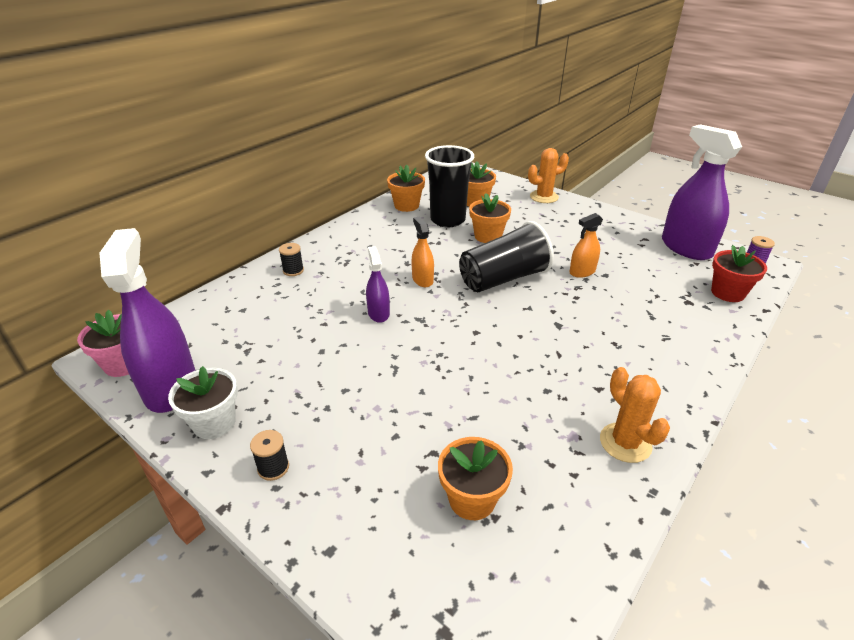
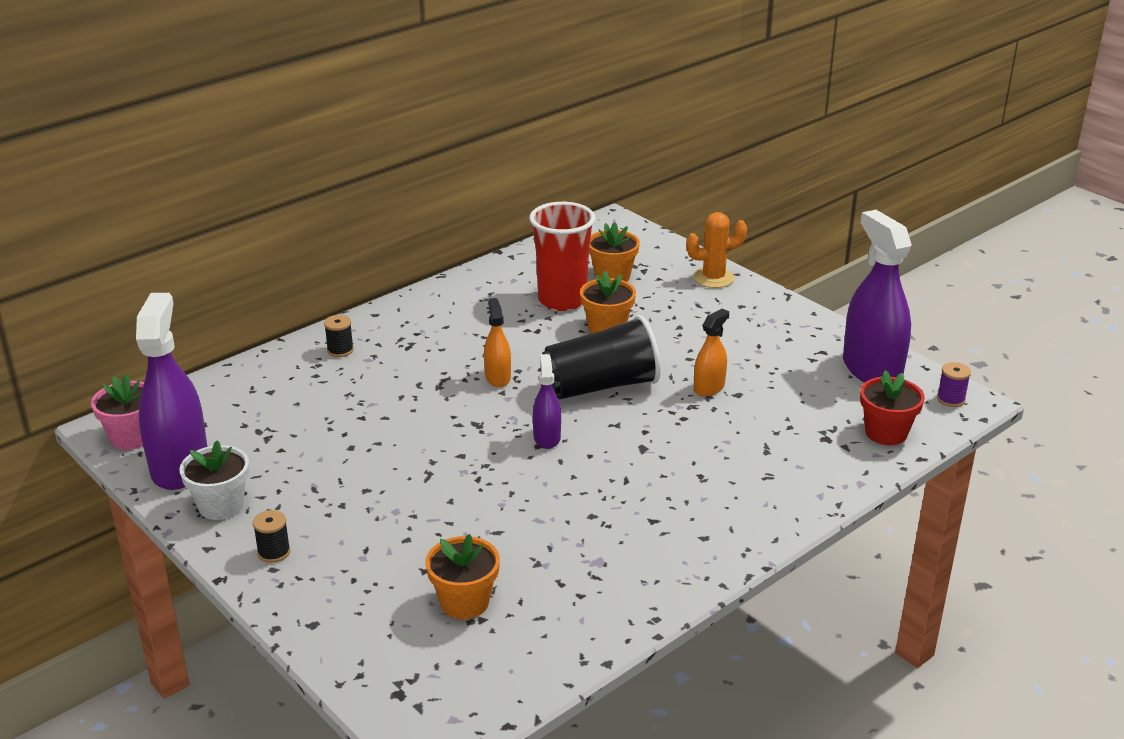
camera: 10 degrees right, 5 degrees down
purple spray bottle [366,246,390,323] -> purple spray bottle moved to [533,354,561,449]
orange flower pot [387,165,425,212] -> none
black cup [425,145,474,227] -> red cup [529,202,595,311]
orange spray bottle [569,213,603,278] -> orange spray bottle turned 150 degrees clockwise [694,309,729,396]
orange cactus [600,367,670,463] -> none

